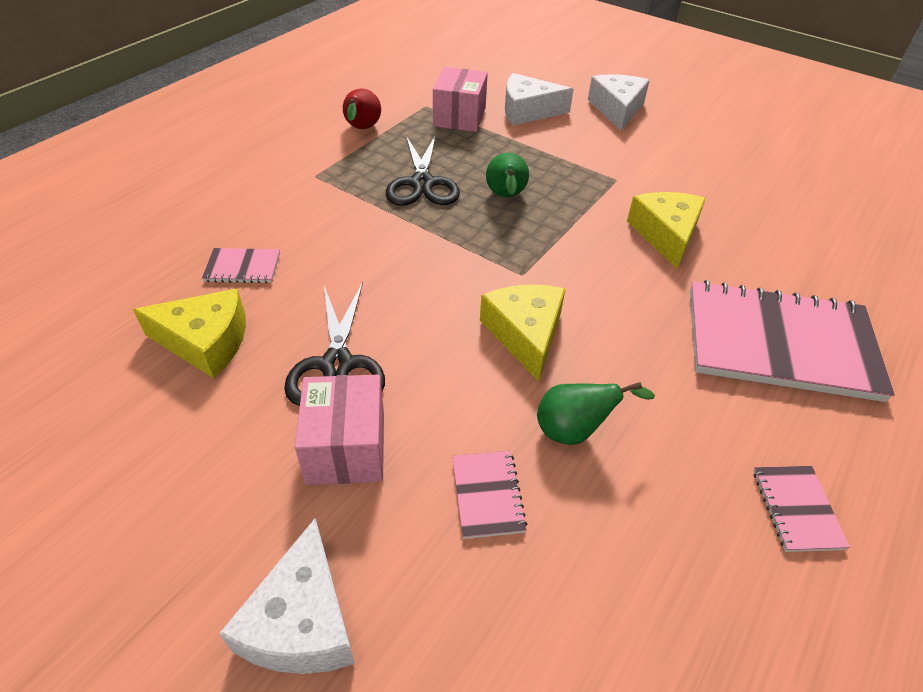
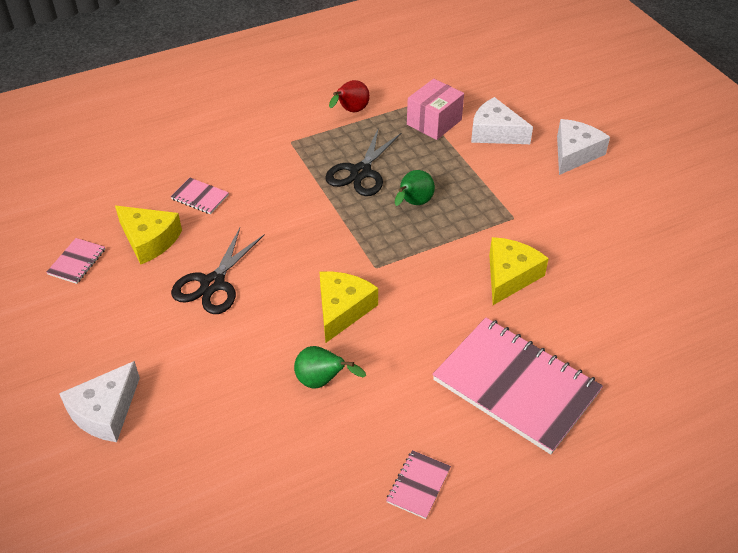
camera: 30 degrees right, 0 degrees up
pink box [295,375,384,485] -> none
pink notebook [452,451,527,539] -> pink notebook moved to [46,238,105,284]

